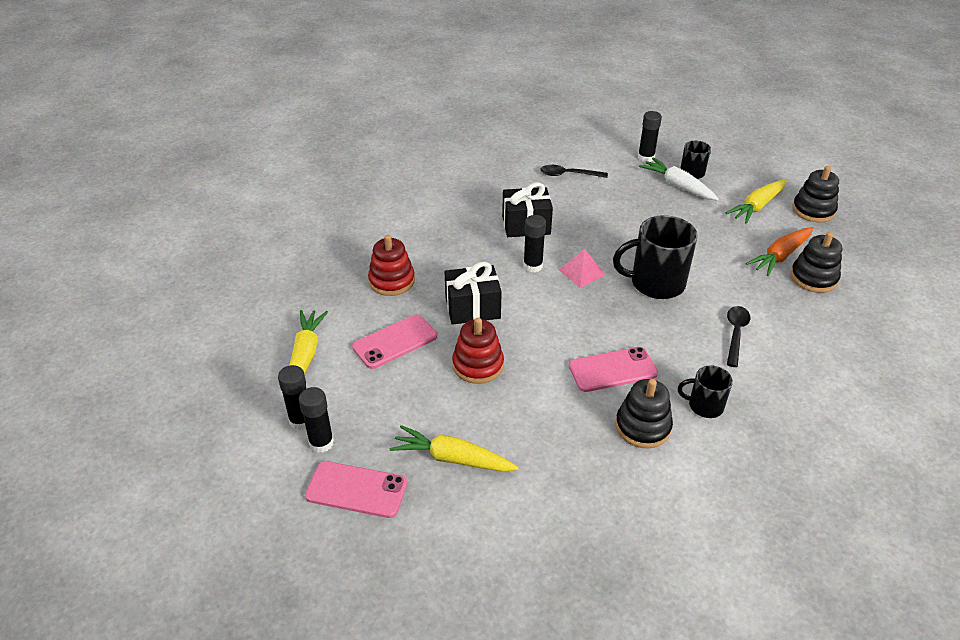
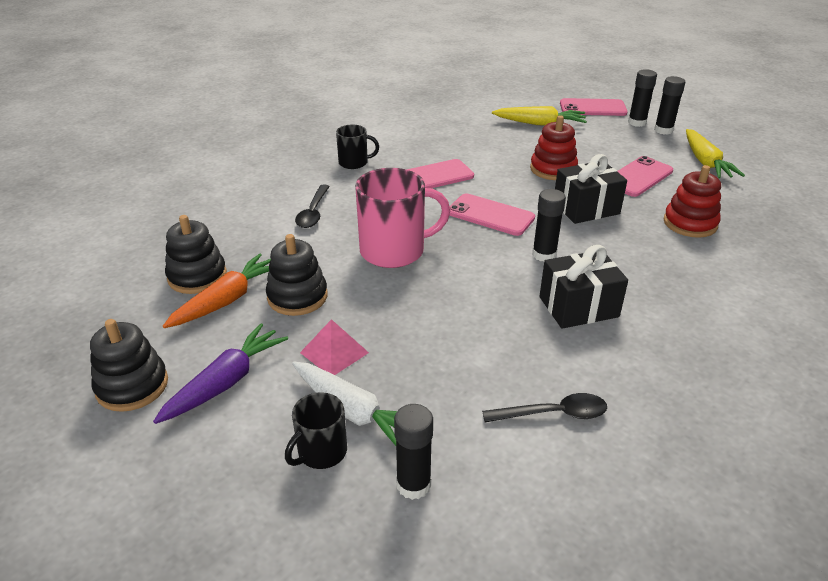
camera: 170 degrees right, 5 degrees down
pink pyramid [559,249,605,288] -> pink pyramid moved to [300,319,369,375]
black mug [613,215,698,299] -> pink mug [355,168,450,268]
black stacking toy [616,379,673,448] -> black stacking toy moved to [266,234,328,316]
yellow carrot [726,180,787,223] -> purple carrot [153,323,288,424]
none -> pink phone [449,194,535,236]

